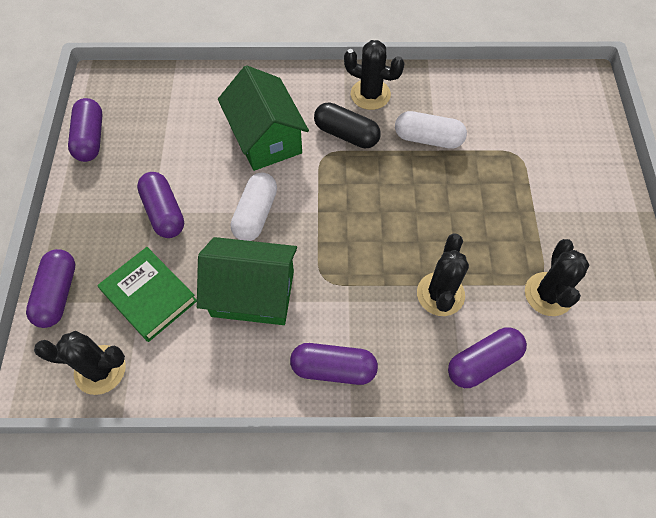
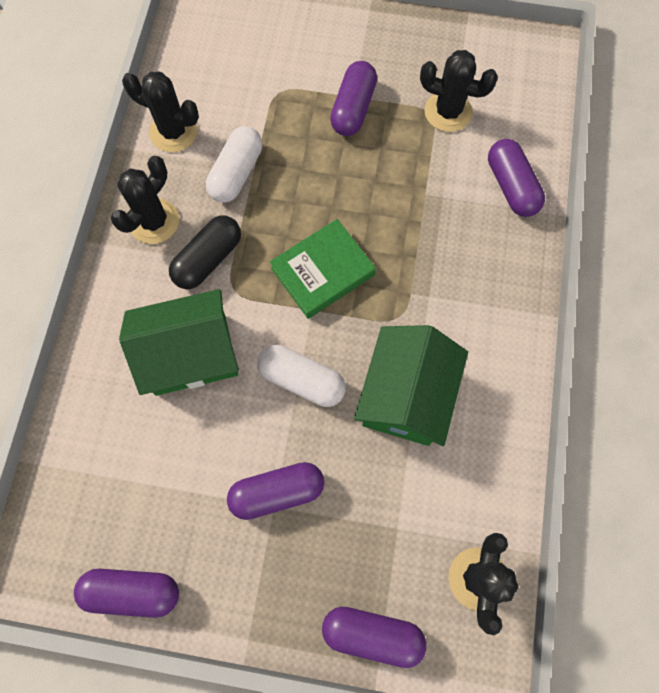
camera: 80 degrees left, 10 degrees up
green book [97,247,197,342] -> green book moved to [270,219,376,319]
purple capsule [290,343,378,385] -> purple capsule moved to [330,61,377,136]
black cactus [417,233,469,316] -> black cactus moved to [122,72,199,152]

